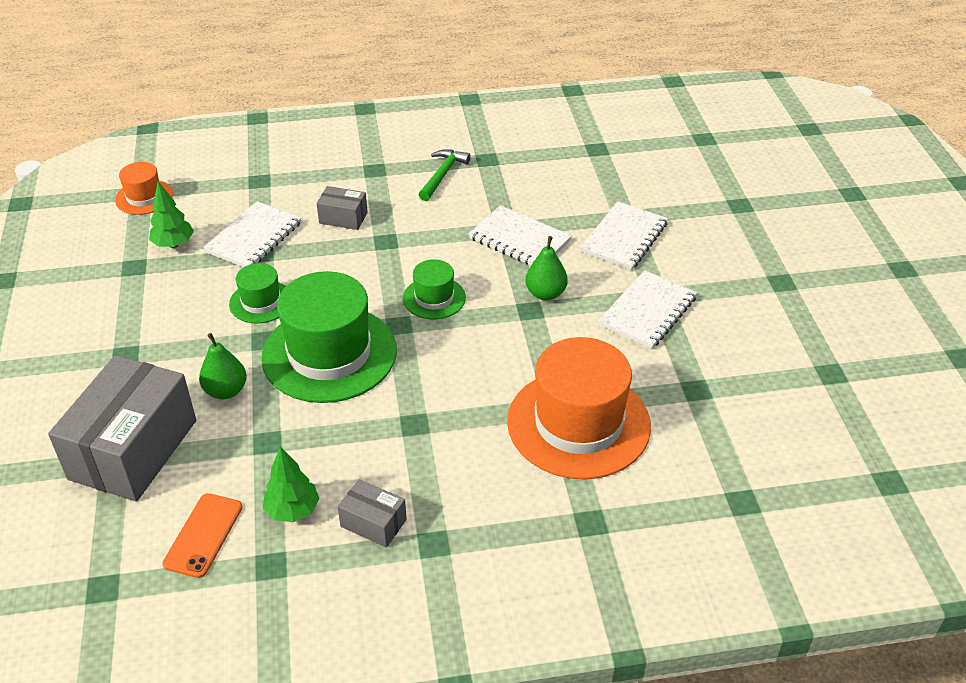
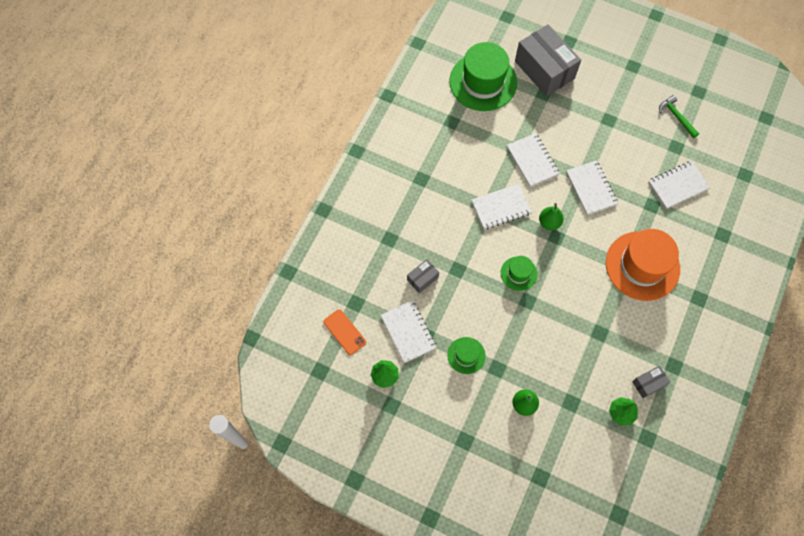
camera: 55 degrees left, 25 degrees up
grey box [48,355,196,501] -> grey box moved to [515,24,581,97]
orange hat [115,162,173,215] -> none
orange phone [162,493,243,578] -> orange phone moved to [323,309,366,355]
green hat [261,271,397,403] -> green hat moved to [449,42,517,111]
green hammer [418,149,471,201] -> green hammer moved to [659,95,699,138]
none -> white notebook [648,161,710,209]

